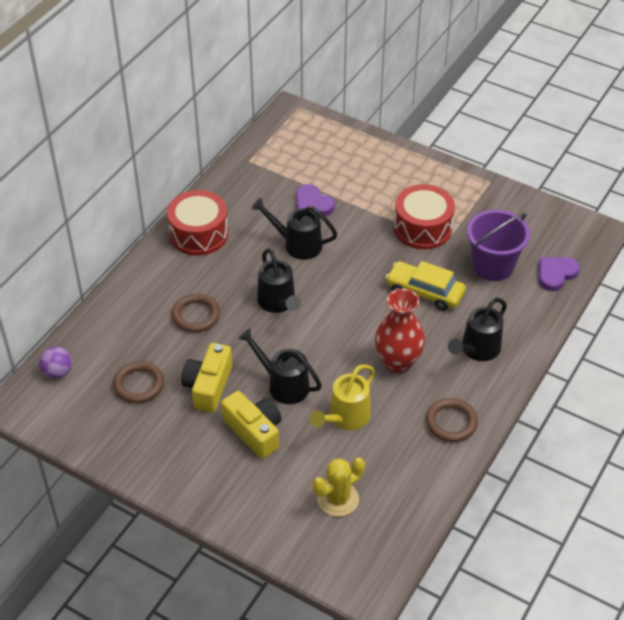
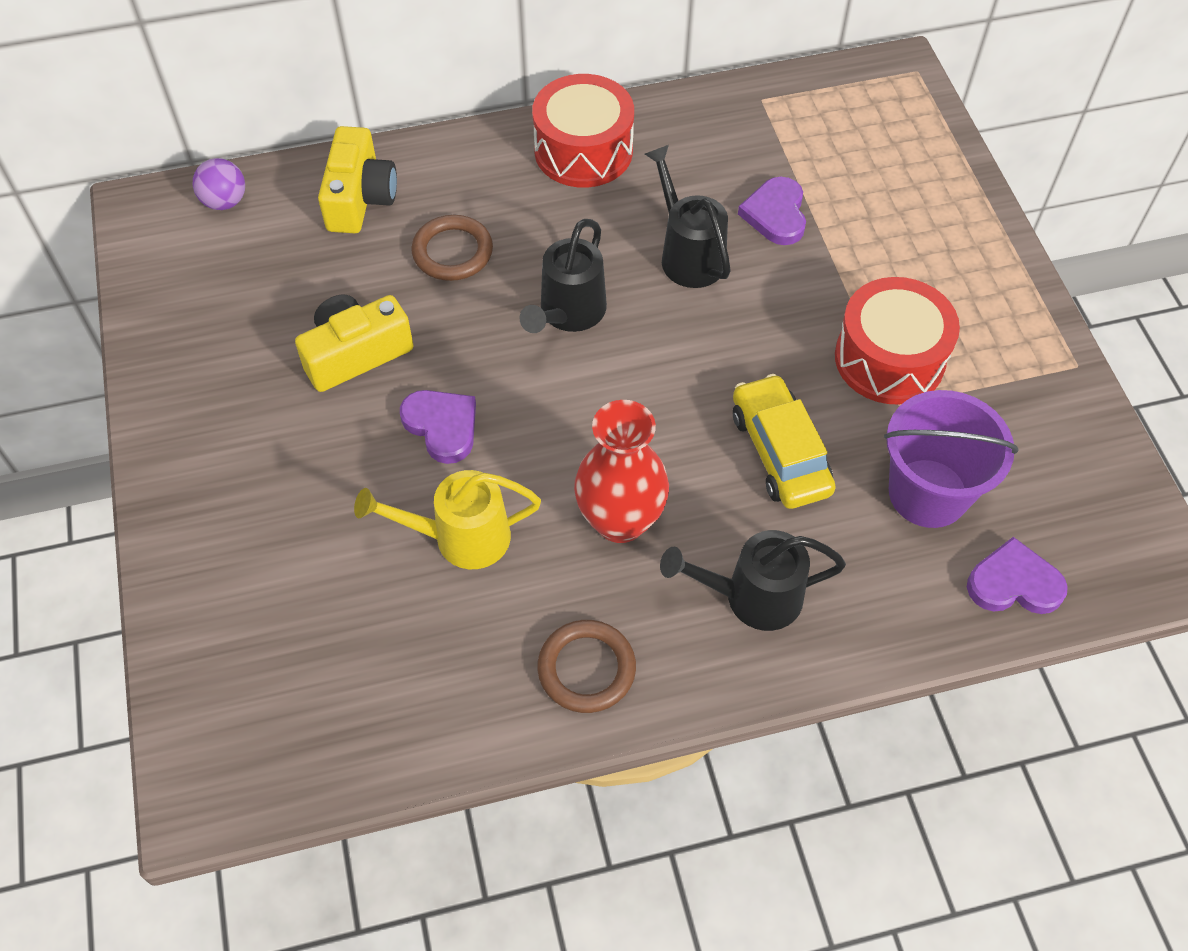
camera: 45 degrees right, 10 degrees up
brown ring [113,361,164,403] -> none
yellow camera [221,391,282,459] -> yellow camera moved to [318,126,397,233]
black watering can [238,328,322,404] -> purple heart [400,390,476,464]
yellow cactus [312,458,365,517] -> none

